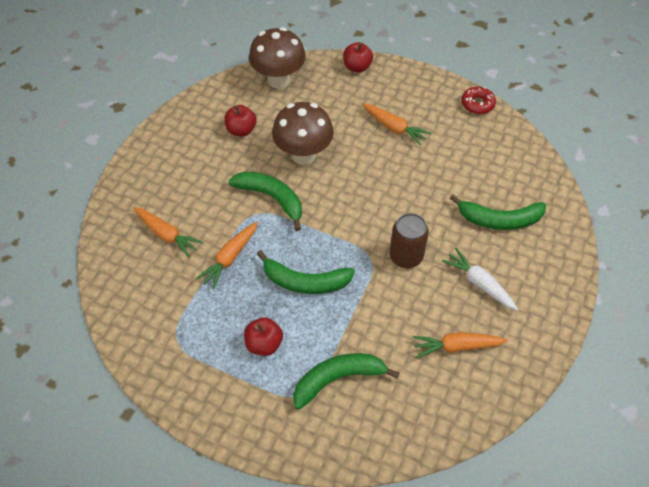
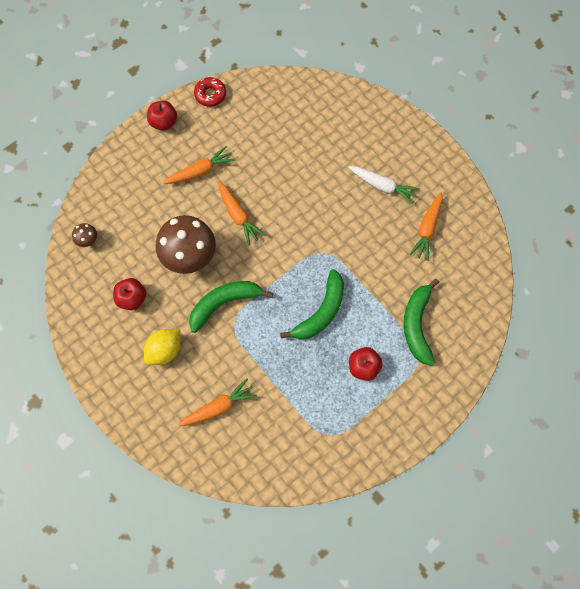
camera: 65 degrees left, 15 degrees up
orange carrot [196,222,258,289] -> orange carrot moved to [218,182,265,245]
brown mushroom [249,27,306,89] -> brown mushroom [72,223,97,247], size x0.43
red apple [343,42,373,72] -> red apple moved to [147,101,177,131]
brown can [389,213,429,268] -> none
white carrot [442,248,518,311] -> white carrot turned 135 degrees counterclockwise [348,166,420,204]
green banana [450,195,546,230] -> none
none -> yellow lemon [144,329,180,365]

